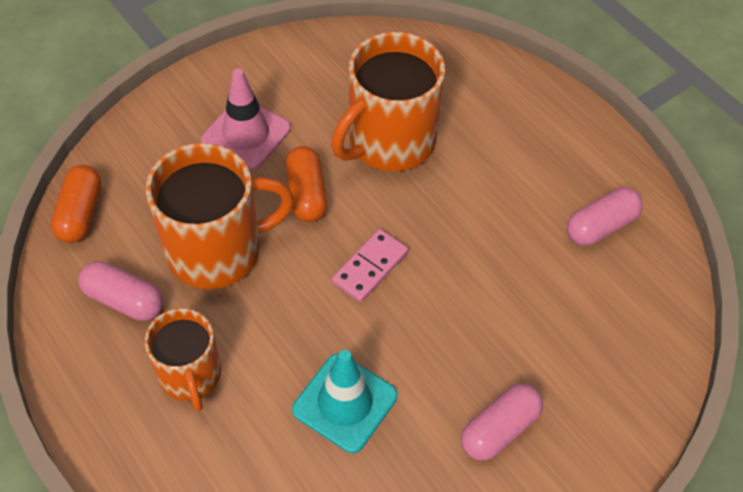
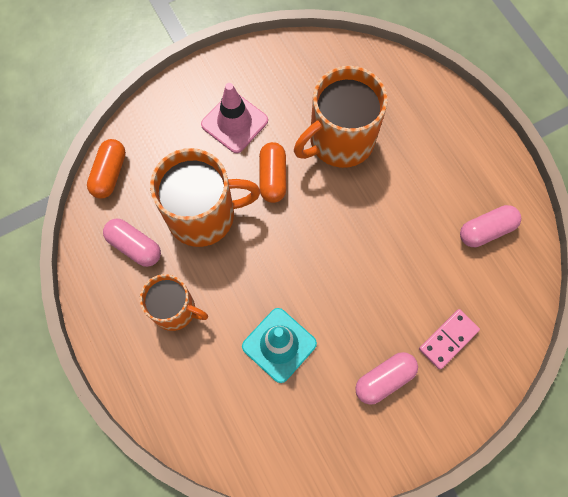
camera: 10 degrees right, 15 degrees up
orange mug [145,308,221,411] -> orange mug turned 60 degrees counterclockwise [140,274,208,331]
pink domino [332,229,408,302] -> pink domino moved to [419,309,480,370]

